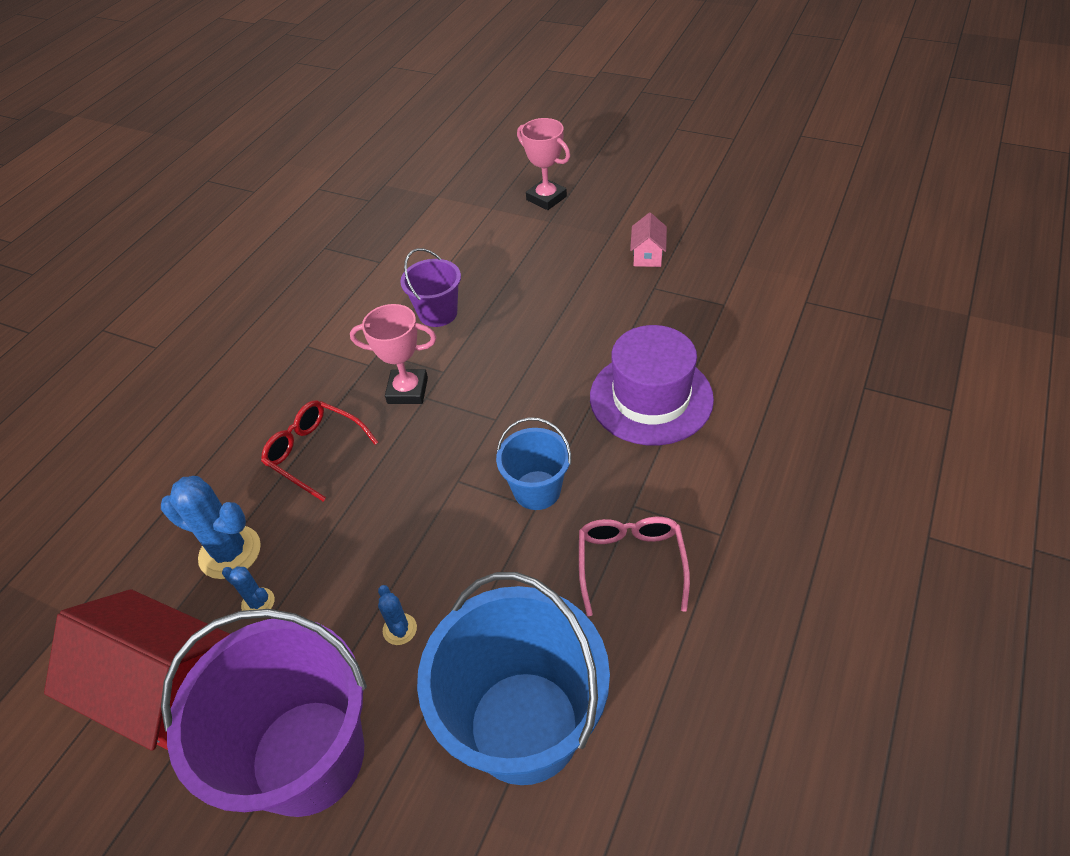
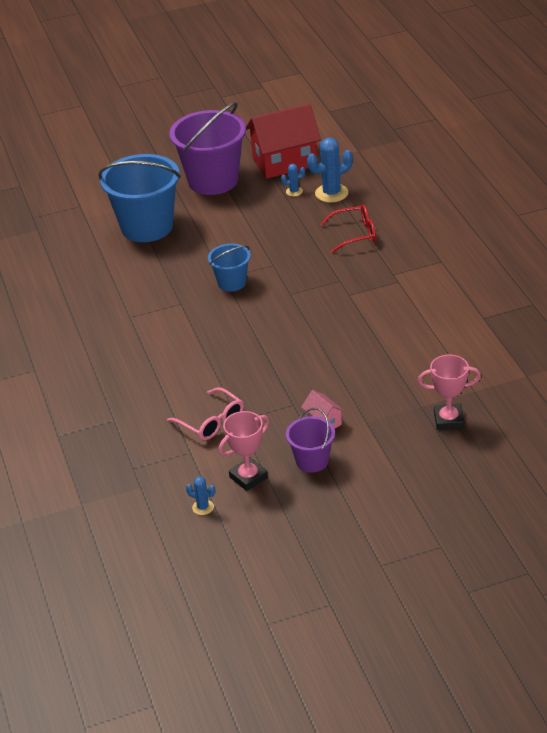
camera: 135 degrees right, 10 degrees down
pink trophy [350,304,436,404] -> pink trophy moved to [218,411,269,491]
blue cactus [378,585,417,645] -> blue cactus moved to [186,476,216,515]
purple bucket [400,248,461,327] -> purple bucket moved to [286,408,335,473]
pink glasses [579,517,690,616] -> pink glasses moved to [167,387,244,440]
purple hat [590,325,714,445] -> none

